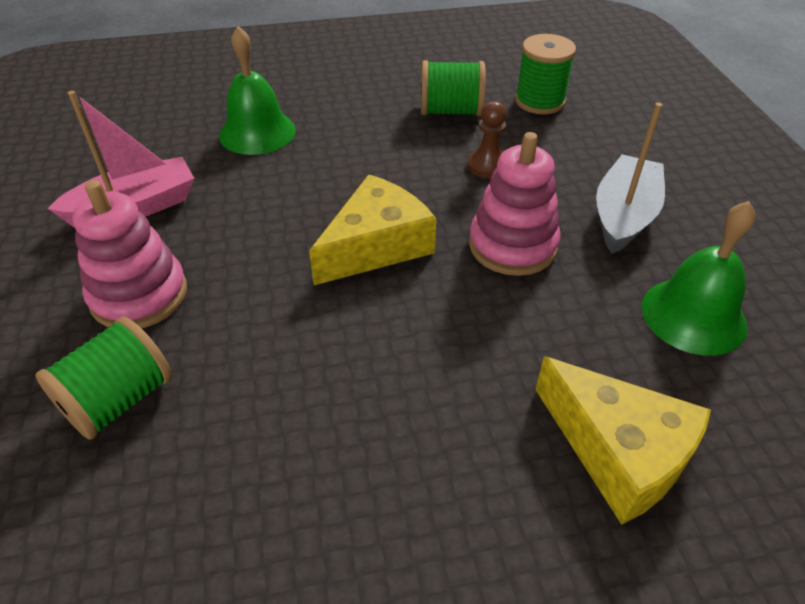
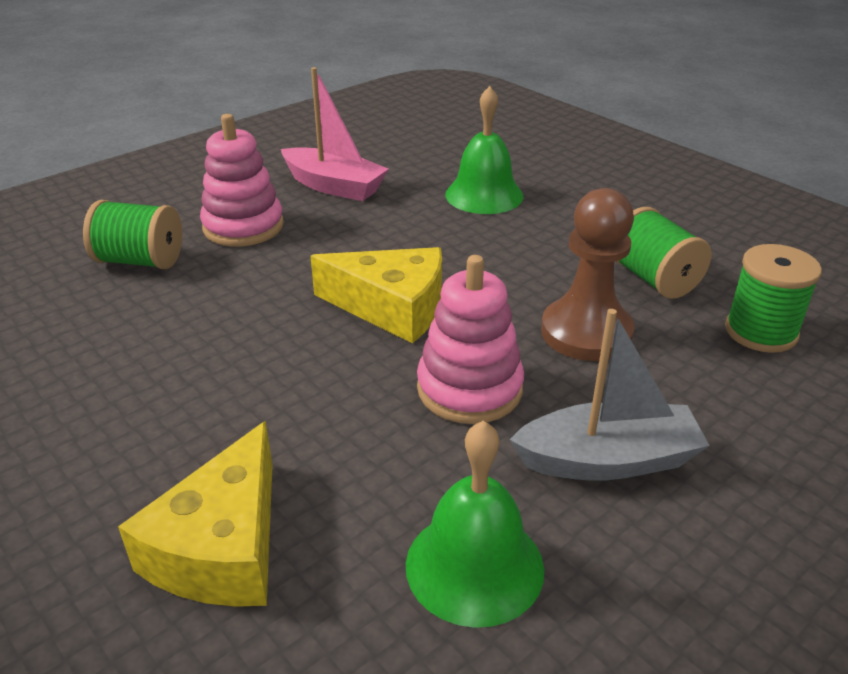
camera: 60 degrees right, 10 degrees down
brown pawn [468,101,507,178] -> brown pawn [541,188,635,361], size x1.79

